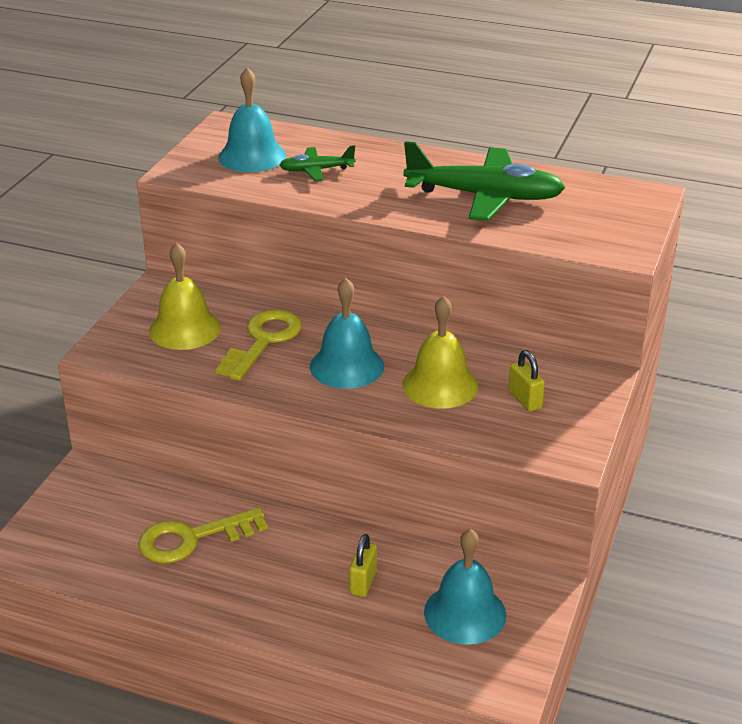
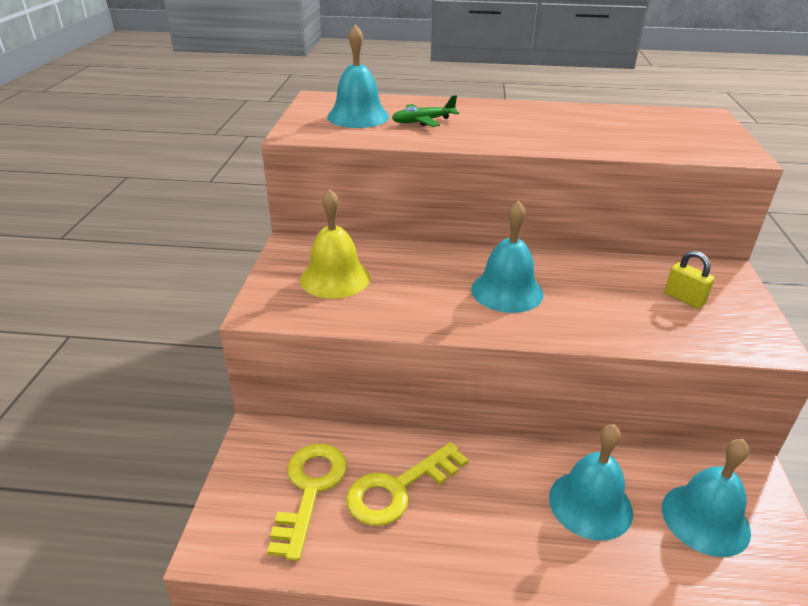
camera: 15 degrees left, 0 degrees up
yellow key [216,310,302,381] -> yellow key moved to [267,444,347,561]
yellow padlock [349,534,377,597] -> turquoise bell [549,424,633,541]
yellow bell [402,296,478,409] -> none
green plane [403,141,565,221] -> none

